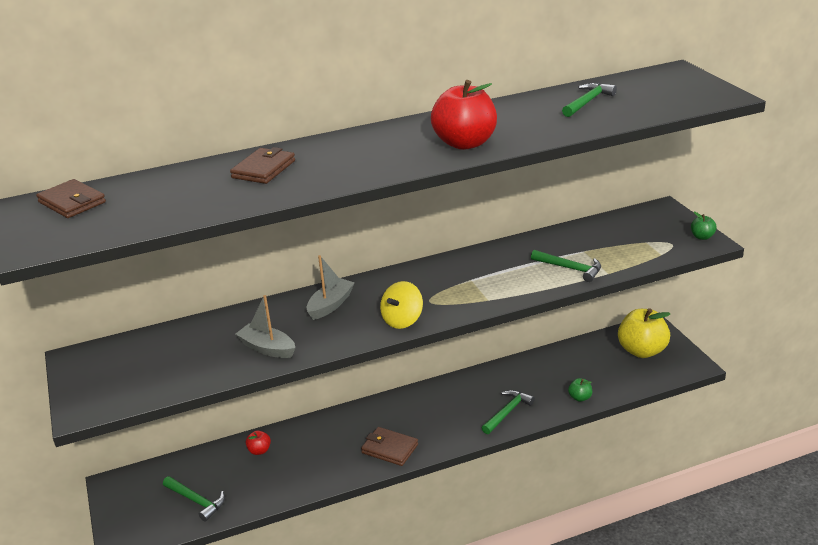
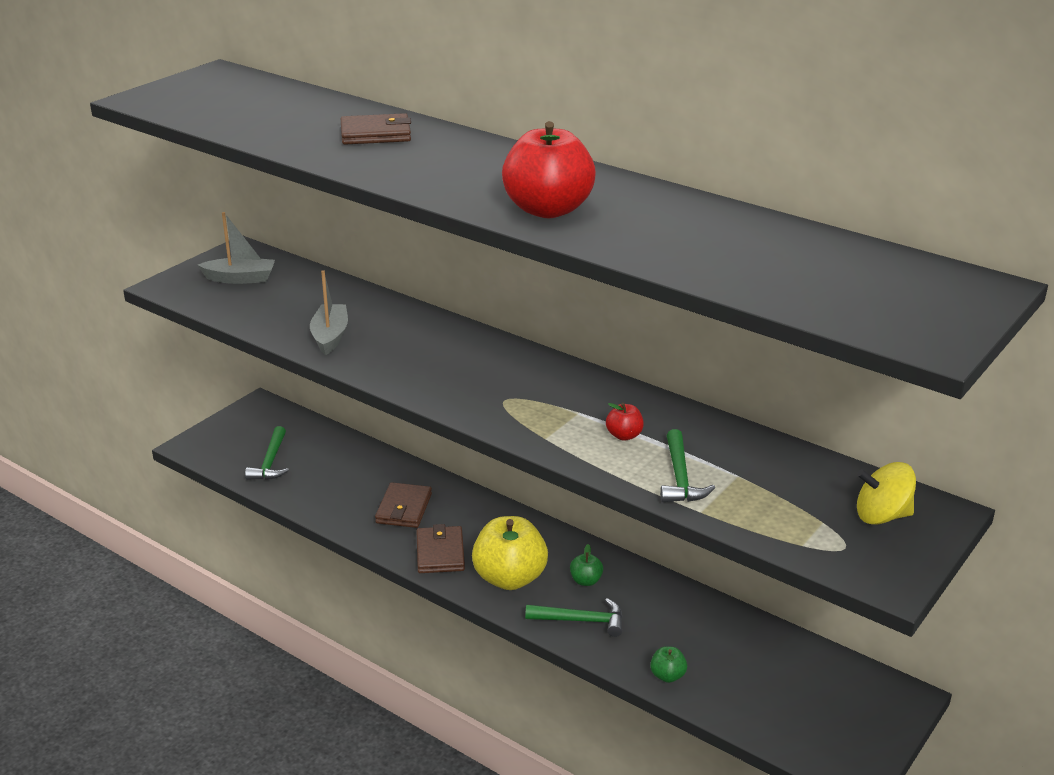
camera: 55 degrees right, 0 degrees up
brown wallet [36,179,106,218] -> brown wallet moved to [375,482,432,528]
red apple [246,431,271,455] -> red apple moved to [606,403,644,441]
grey boat [307,255,355,320] -> grey boat moved to [198,212,275,284]
yellow spinning top [380,281,423,329] -> yellow spinning top moved to [857,462,916,525]
green hammer [562,83,617,117] -> none
yellow apple [618,308,670,358] -> yellow apple moved to [472,516,548,590]
green apple [691,212,717,240] -> green apple moved to [570,544,603,586]

